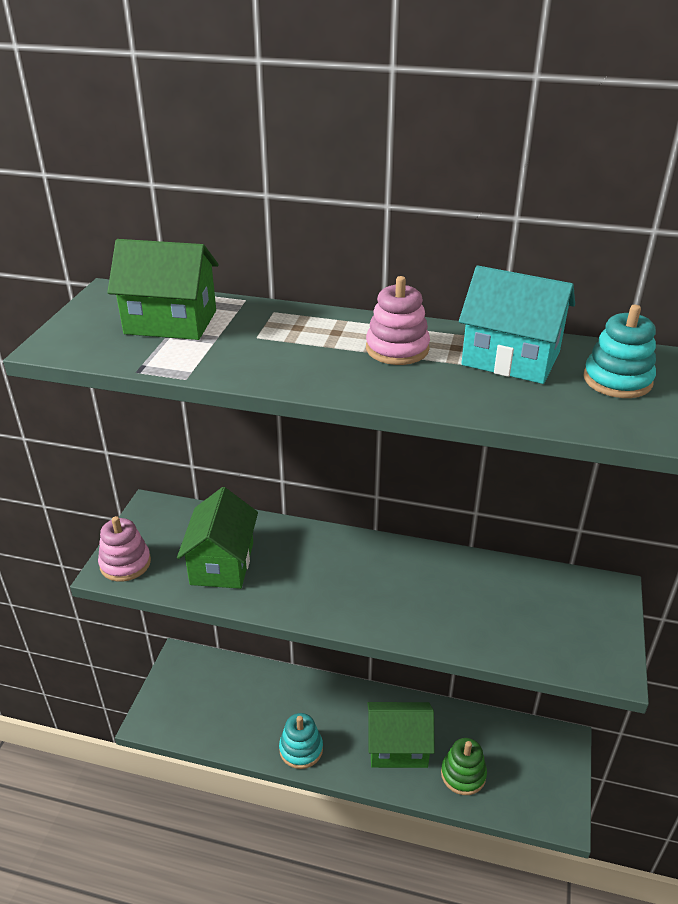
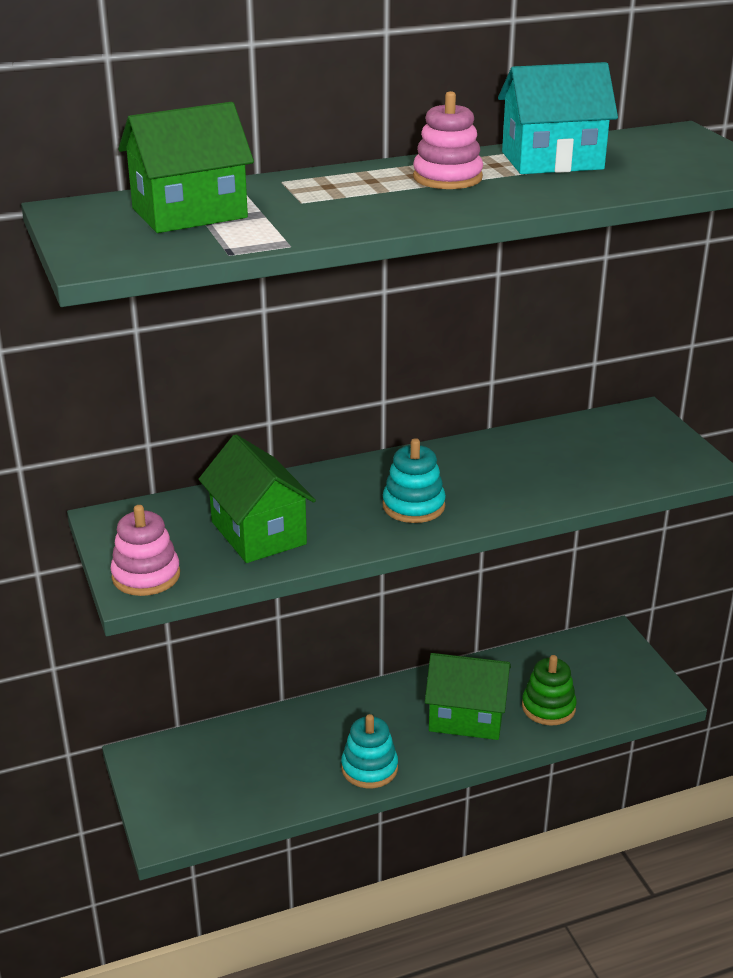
camera: 35 degrees left, 5 degrees down
green house [367,702,435,768] -> green house turned 45 degrees clockwise [425,653,511,740]
turquoise stacking toy [583,305,656,398] -> turquoise stacking toy moved to [383,438,446,523]

